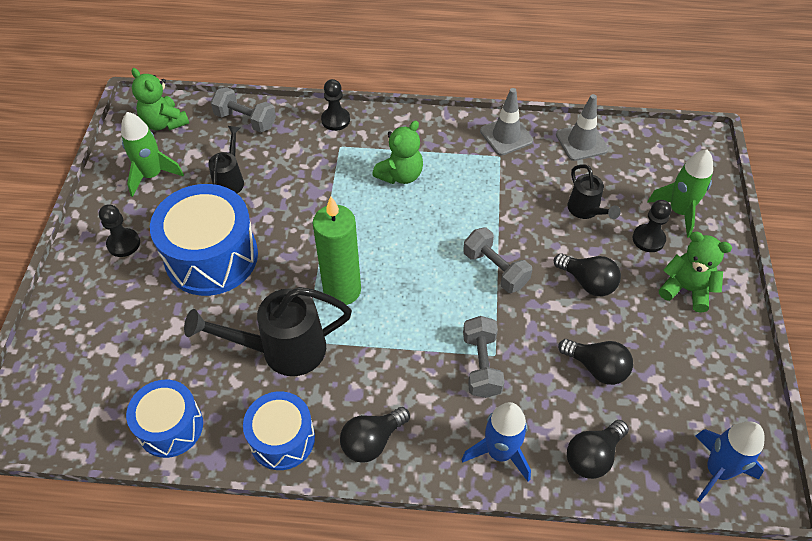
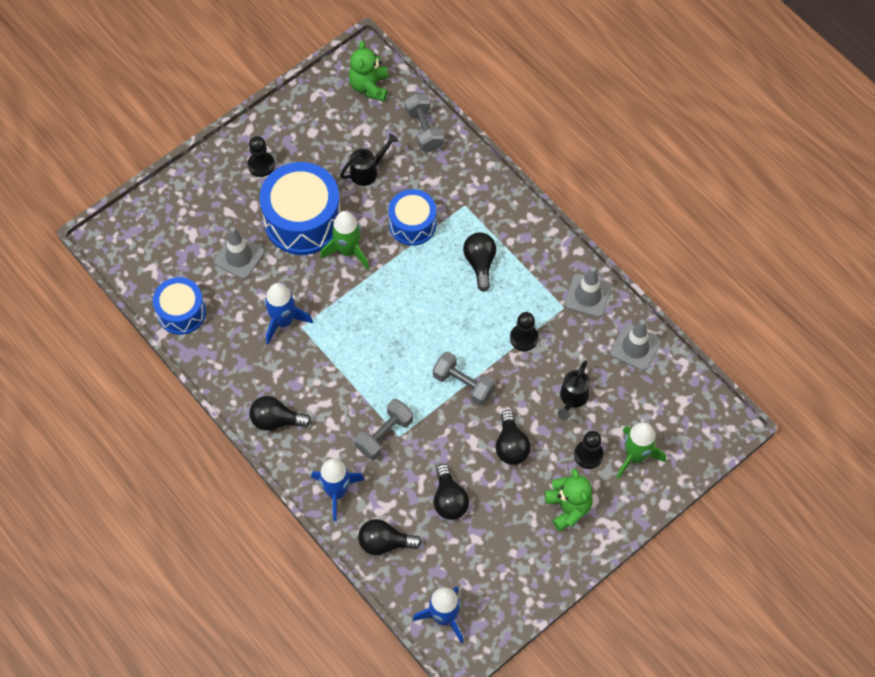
camera: 45 degrees right, 10 degrees up
green rocket [121,112,184,197] -> green rocket moved to [320,211,369,270]
black watering can [184,287,352,376] -> blue rocket [265,283,313,344]
blue drum [243,391,315,470] -> blue drum moved to [388,189,436,246]
green candle [313,196,361,305] -> none
black pawn [321,79,350,131] -> black pawn moved to [510,312,538,351]
green teddy bear [372,121,423,184] -> black light bulb [463,232,496,292]
grey dumbbell [463,227,532,293] -> grey dumbbell turned 60 degrees counterclockwise [433,351,495,406]
none -> grey traffic cone [214,227,265,279]

